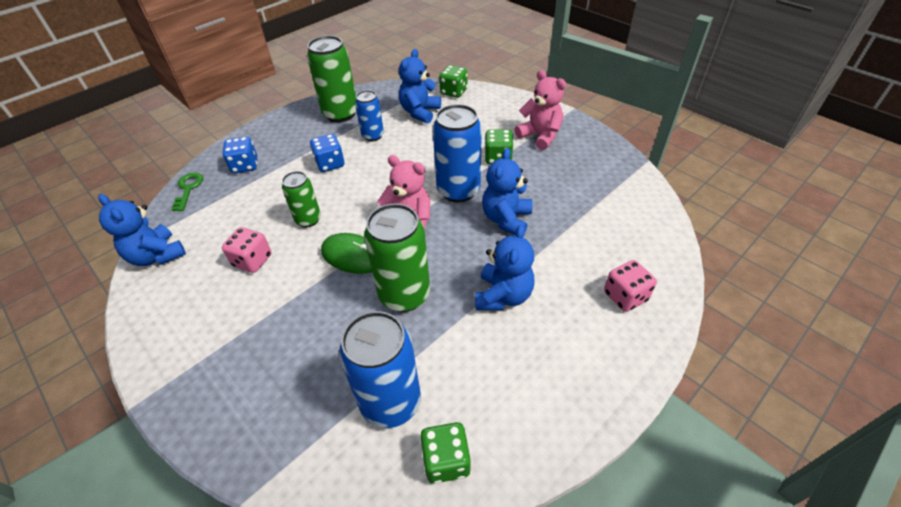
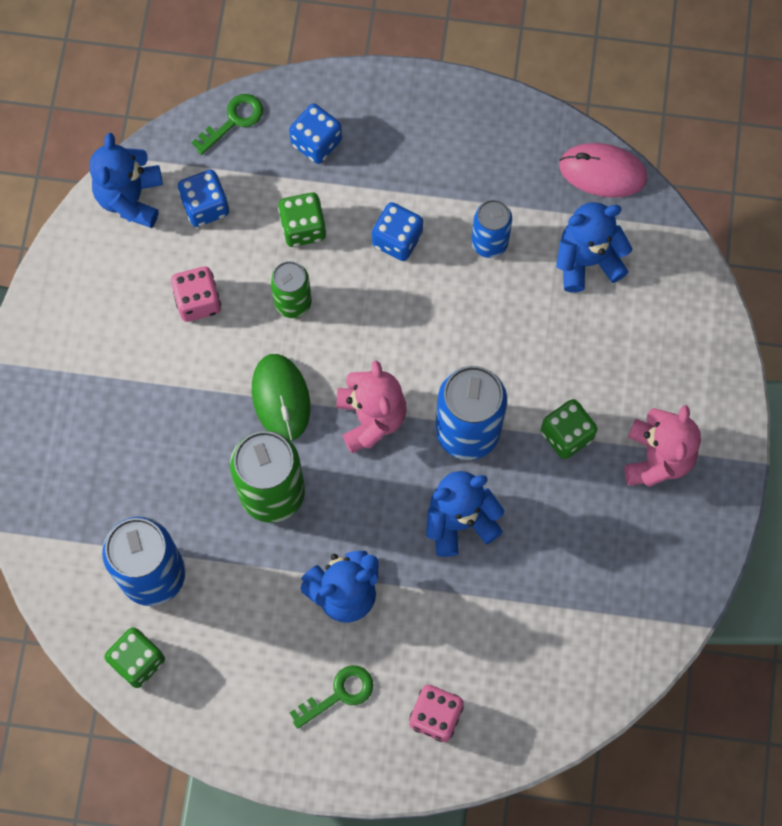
camera: 50 degrees right, 25 degrees up
green can [307,36,356,123] -> none
green dice [439,65,468,98] -> green dice moved to [278,193,326,247]
none -> blue dice [178,170,229,227]
none -> green key [290,665,373,729]
none -> pink mouse [559,143,647,197]

